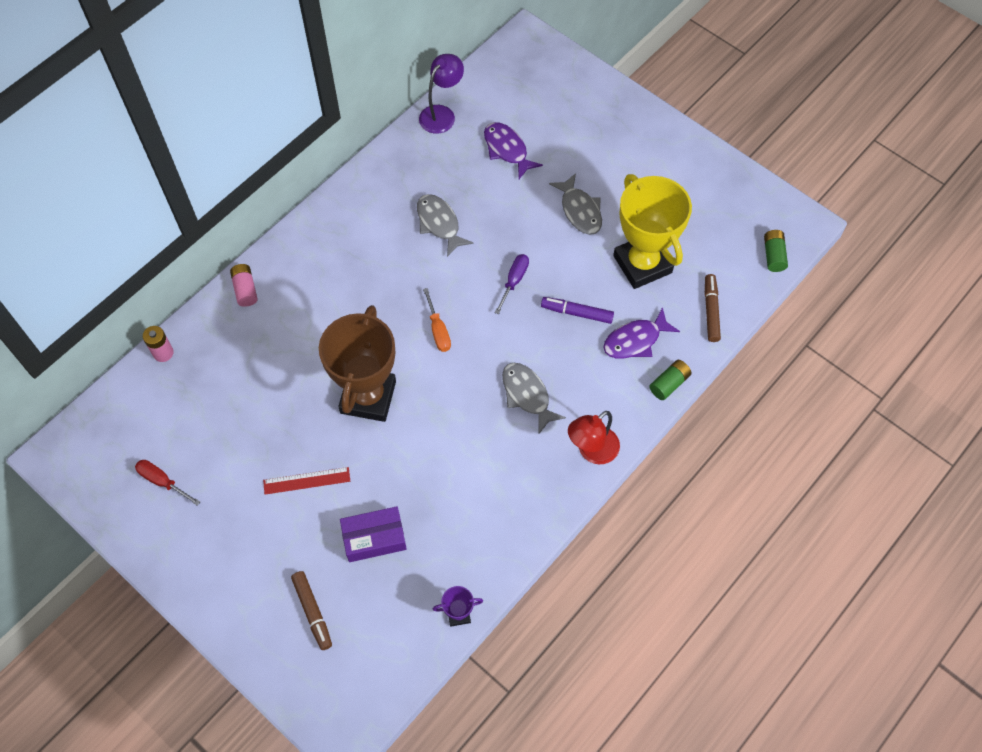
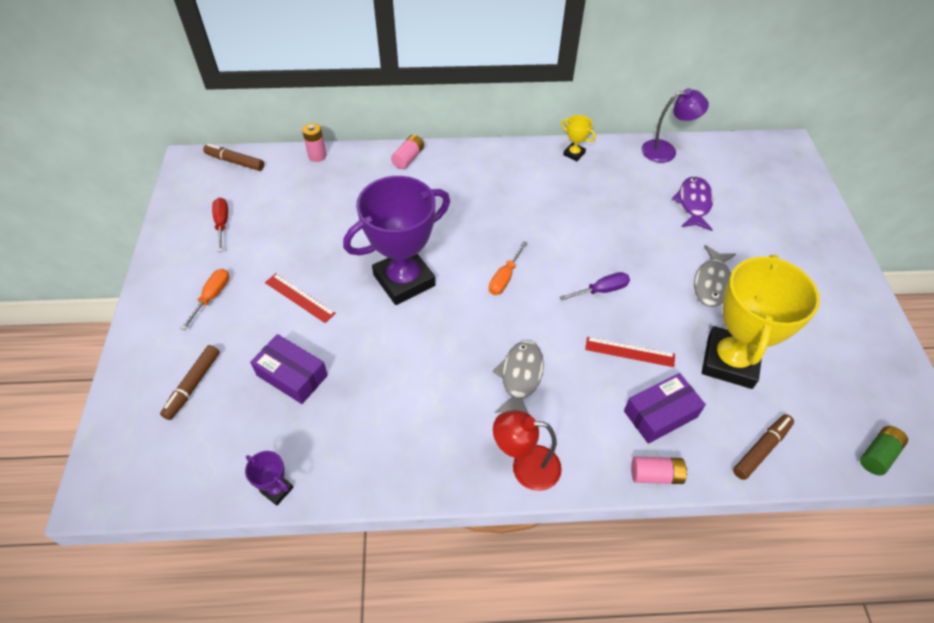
camera: 45 degrees right, 10 degrees down
brown trophy [319,305,396,422] -> purple trophy [343,176,450,305]
grey fish [417,194,474,257] -> none
purple marker [541,297,614,324] -> red ruler [585,337,675,367]
purple fish [603,307,680,359] -> purple box [624,373,706,444]
green battery [649,360,692,400] -> pink battery [631,457,688,484]
none -> orange screwdriver [180,269,229,330]
none -> brown marker [203,144,264,171]
none -> yellow trophy [561,115,596,161]

